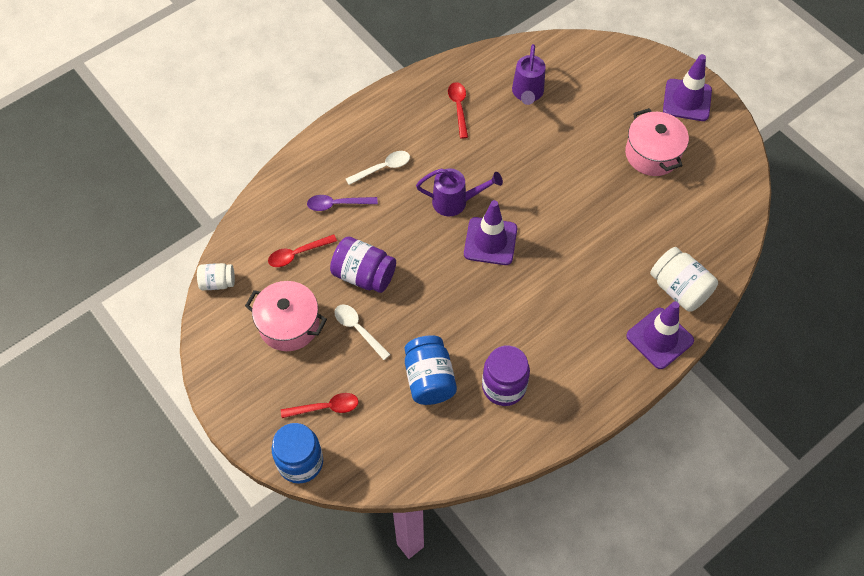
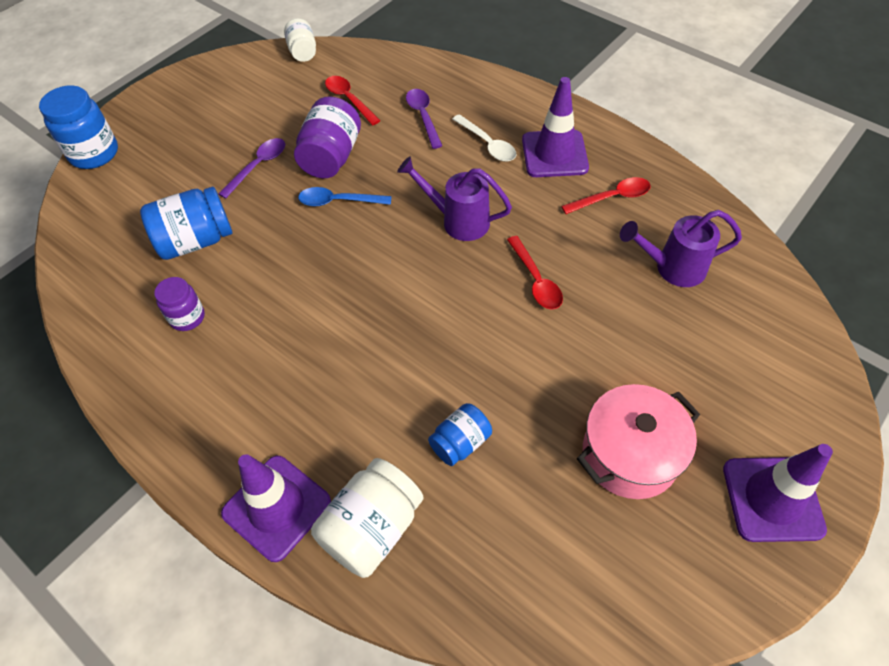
camera: 80 degrees right, 5 degrees down
pink pot [245,281,327,351] -> none
red spoon [281,393,358,418] -> red spoon moved to [507,236,563,310]
white spoon [335,304,391,360] -> purple spoon [218,138,285,199]
purple watering can [416,168,503,216] -> purple watering can turned 120 degrees clockwise [397,156,512,241]
purple traffic cone [464,200,517,265] -> purple traffic cone moved to [522,77,589,177]
purple jar [482,346,530,406] -> purple jar [154,277,205,331], size x0.61
none -> blue spoon [298,187,392,206]
none -> blue jar [428,403,492,466]

